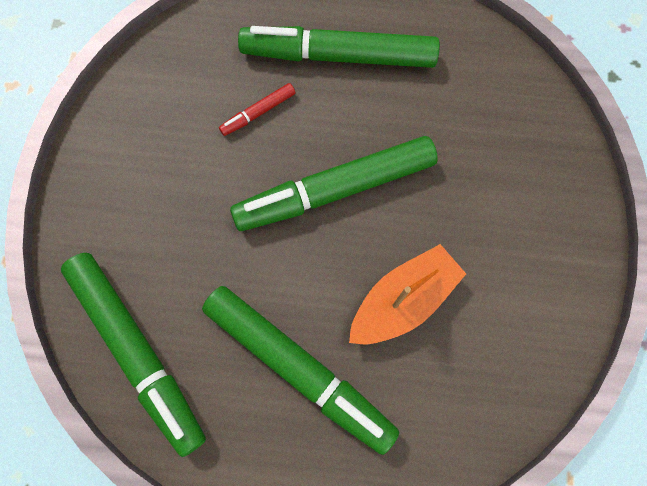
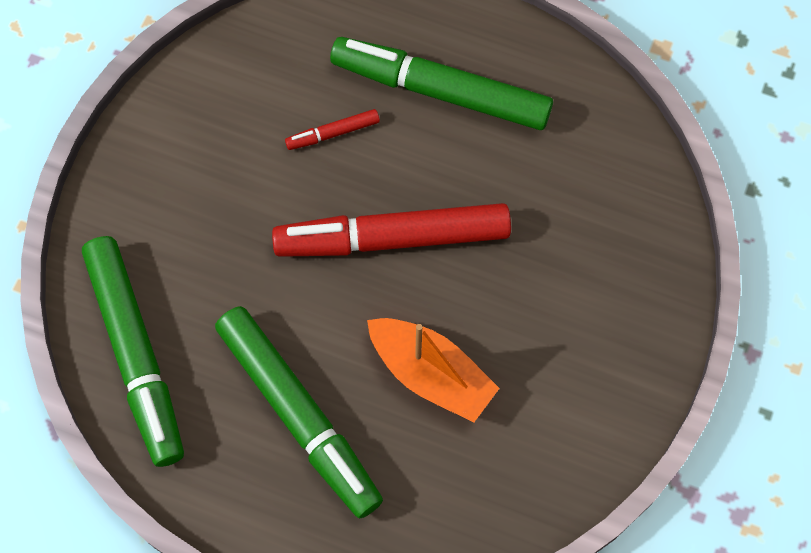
camera: 15 degrees right, 5 degrees down
green marker [230,136,438,231] -> red marker [272,203,511,257]
orange boat [349,244,466,344] -> orange boat turned 60 degrees clockwise [367,318,500,422]

